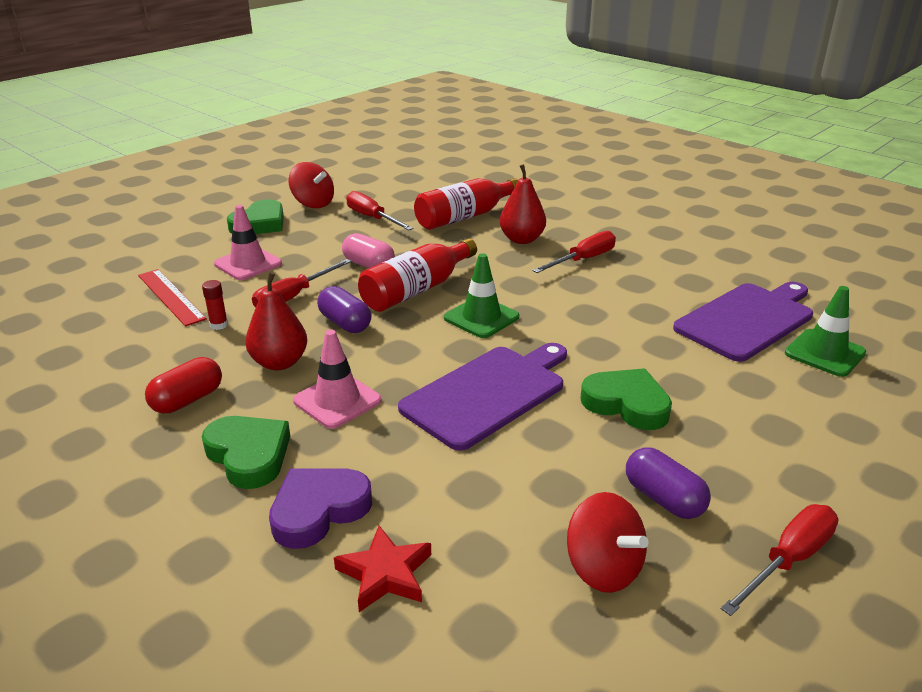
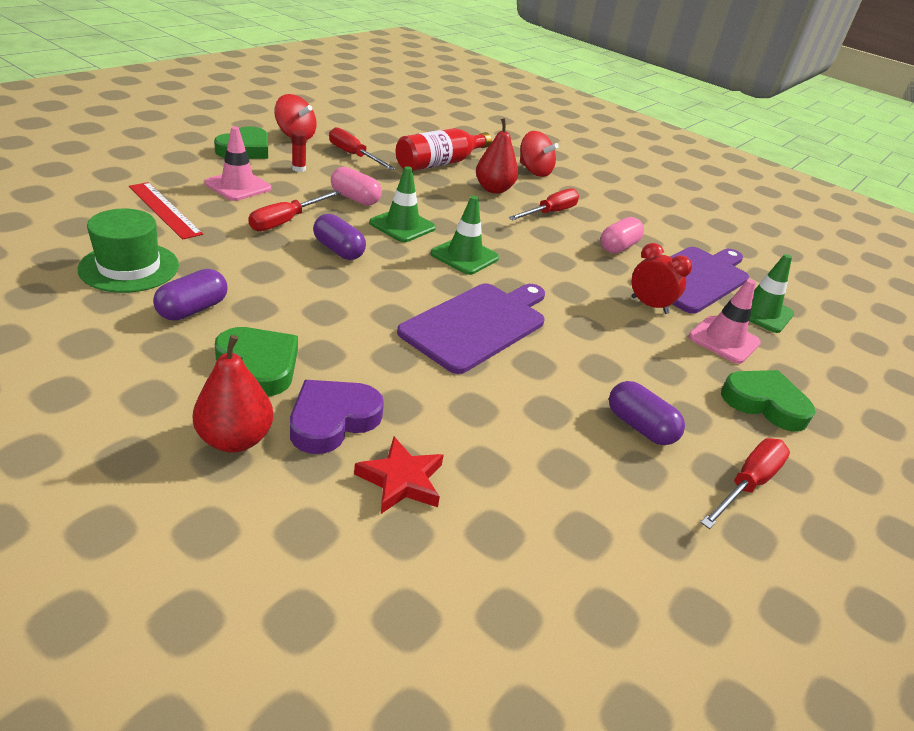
camera: 10 degrees left, 5 degrees up
red capsule [145,357,222,413] -> purple capsule [153,269,228,321]
red glue stick [202,280,228,330] -> red glue stick moved to [292,130,307,172]
red pear [245,272,307,370] -> red pear moved to [193,335,273,452]
pink traffic cone [293,330,381,429] -> pink traffic cone moved to [688,279,761,364]
red bottle [358,238,477,312] -> green traffic cone [369,166,436,242]
red spinning top [567,492,648,593] -> red spinning top moved to [520,131,559,177]
green heart [580,368,672,430] -> green heart moved to [721,370,816,432]
none -> green hat [78,209,179,293]
none -> pink capsule [600,217,644,253]
none -> red clock [631,243,692,314]

